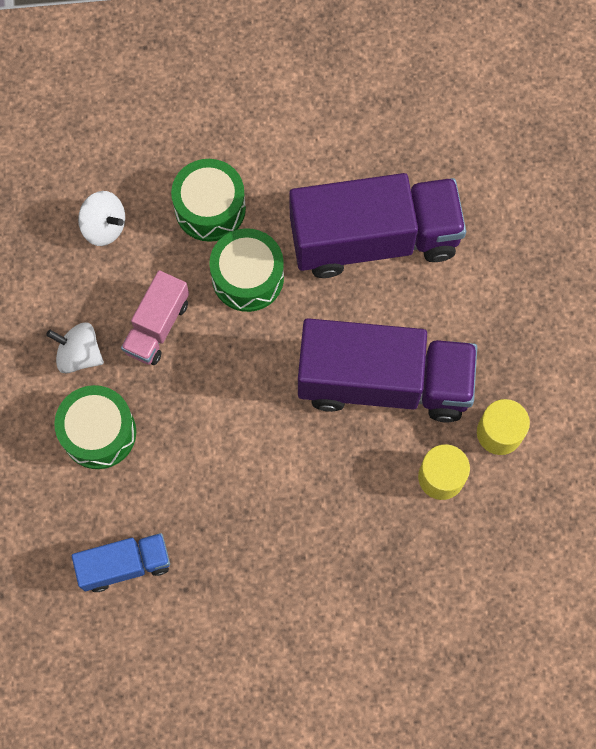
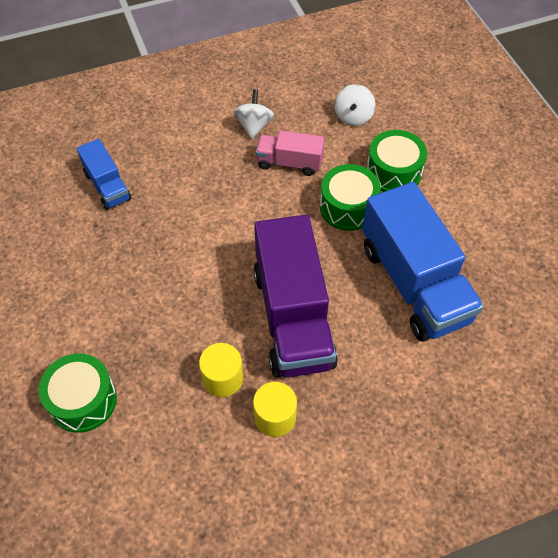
camera: 75 degrees right, 15 degrees down
green drum [54,385,136,469] -> green drum moved to [39,353,117,433]
purple truck [289,173,466,278] -> blue truck [362,182,484,341]

